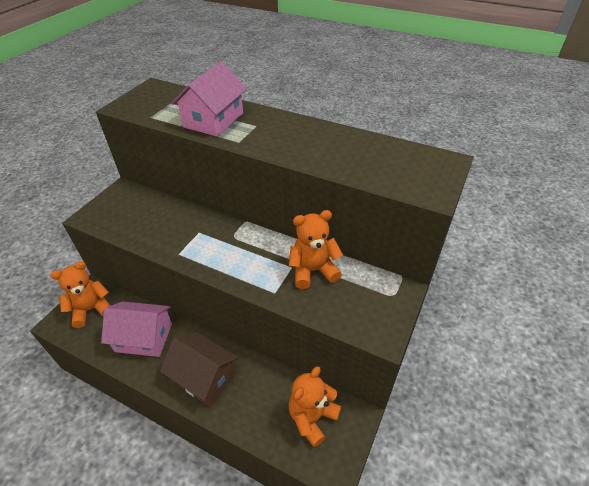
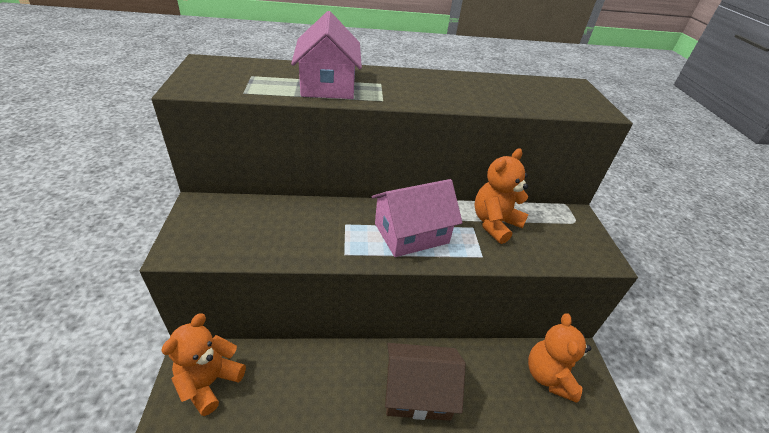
camera: 35 degrees left, 5 degrees down
pink house [101,302,172,357] -> pink house moved to [371,179,463,257]

